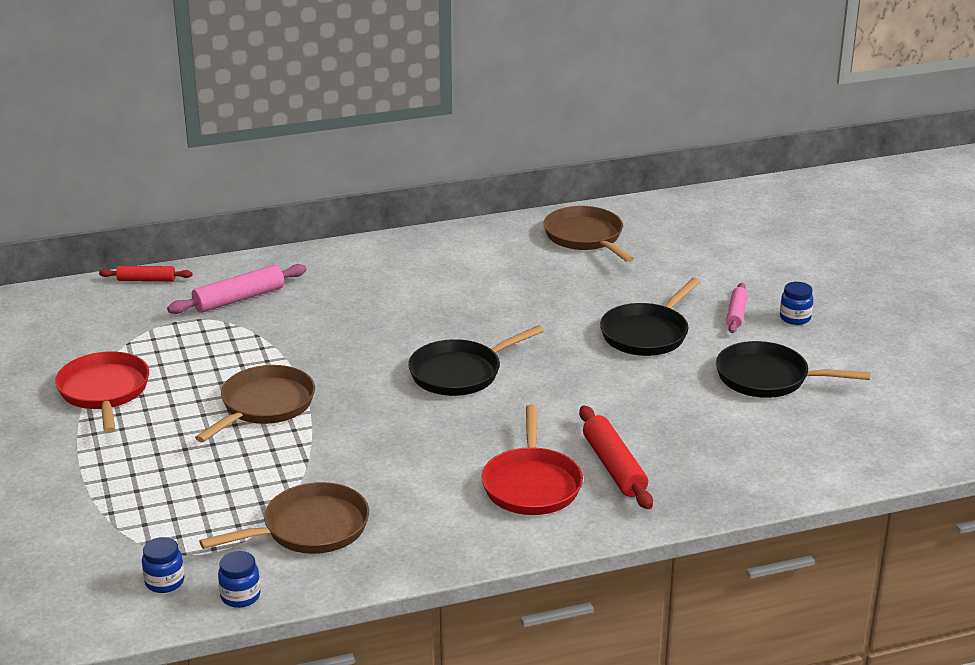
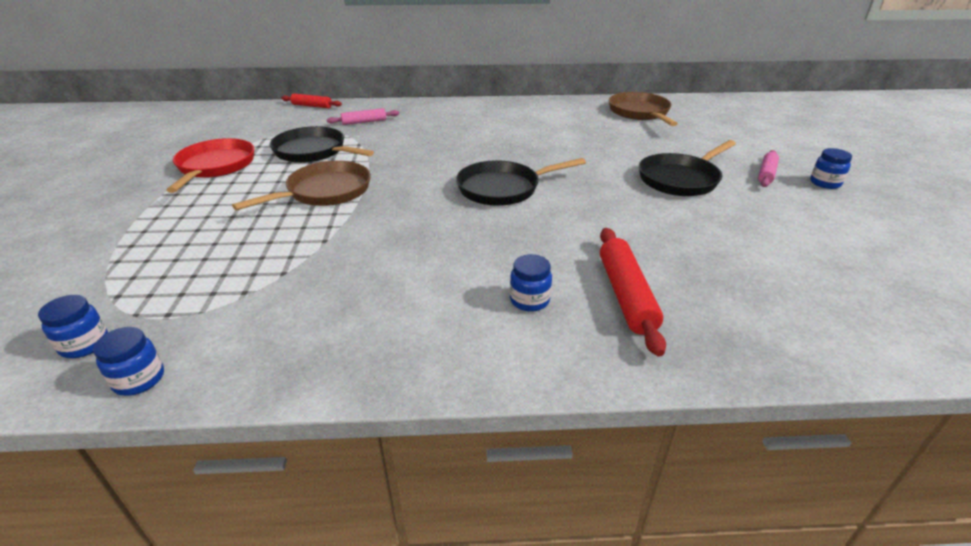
camera: 15 degrees right, 5 degrees up
pink rolling pin [167,264,307,314] -> pink rolling pin [327,108,399,125], size x0.63
brown pan [199,482,369,554] -> none
red pan [481,405,583,515] -> blue jar [510,254,552,312]
black pan [716,341,871,398] -> black pan moved to [270,126,374,163]

